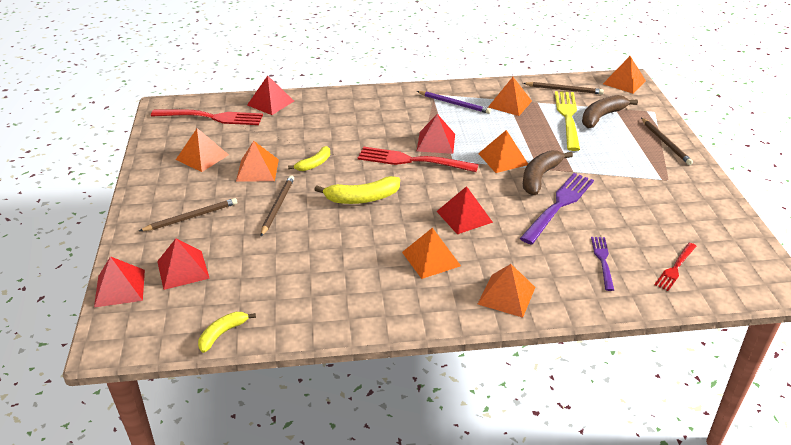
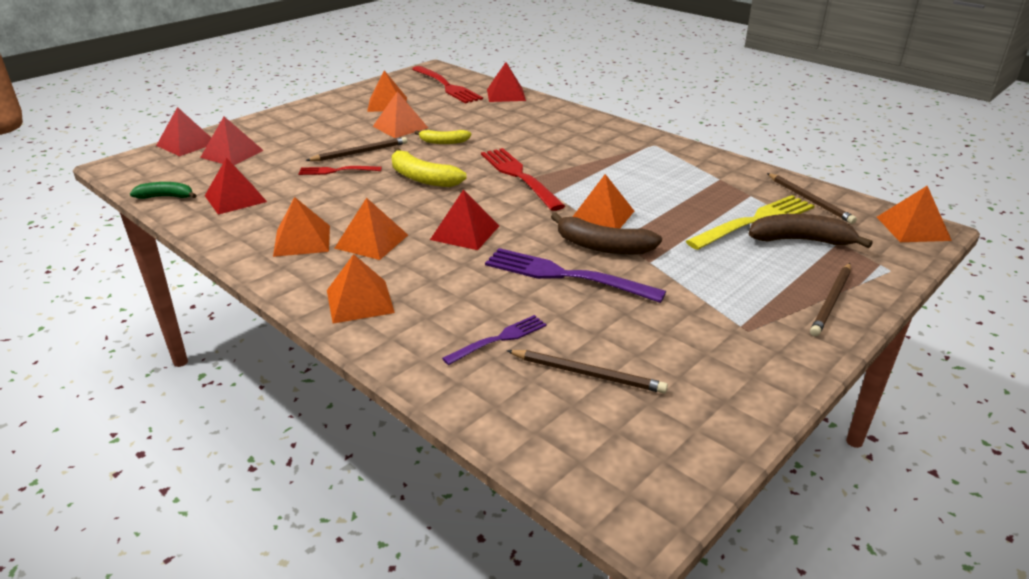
camera: 50 degrees right, 5 degrees down
brown pencil [139,198,237,231] -> brown pencil moved to [507,350,668,393]
yellow banana [198,312,256,353] -> green banana [130,182,197,199]
purple pencil [417,91,491,114] -> none
red pyramid [417,114,455,154] -> red pyramid moved to [205,158,267,215]
orange pyramid [488,77,532,116] -> orange pyramid moved to [273,197,330,257]
purple fork [520,173,594,245] -> purple fork turned 150 degrees counterclockwise [485,248,666,303]
brown banana [523,150,573,195] -> brown banana turned 150 degrees counterclockwise [551,213,662,255]
red fork [654,243,696,291] -> red fork moved to [298,166,382,175]

